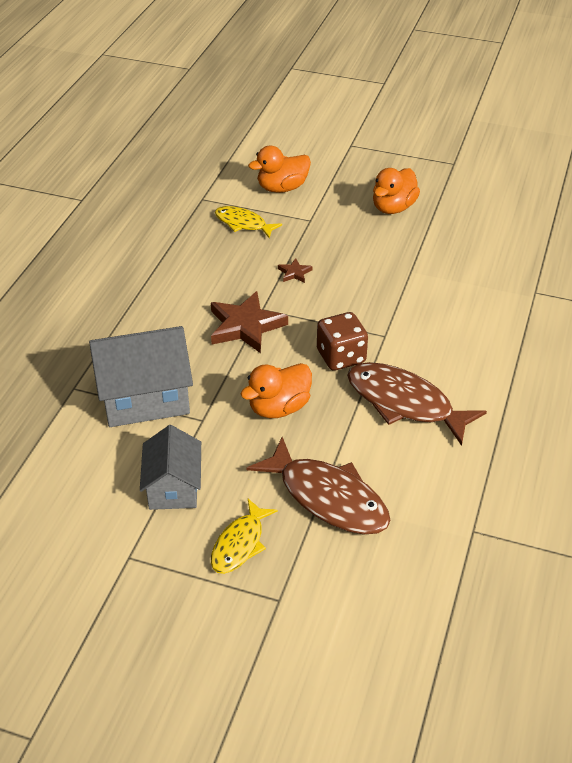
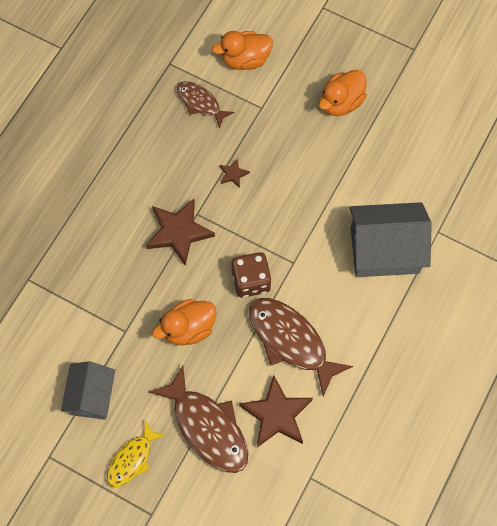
camera: 10 degrees right, 25 degrees up
grey house [89,326,193,427] -> grey house moved to [350,202,432,277]
yellow fish [215,206,282,238] -> brown fish [177,81,234,128]
none -> brown star [239,375,313,447]

